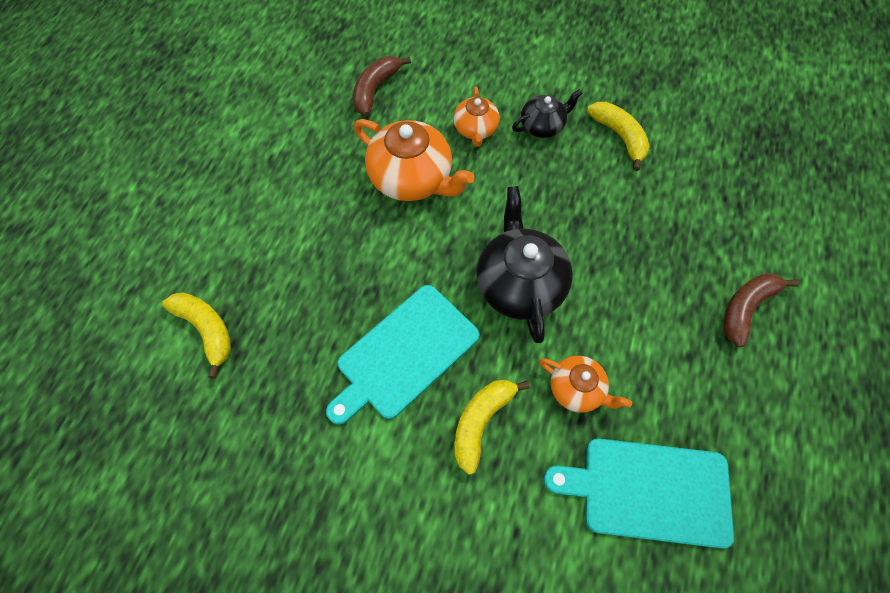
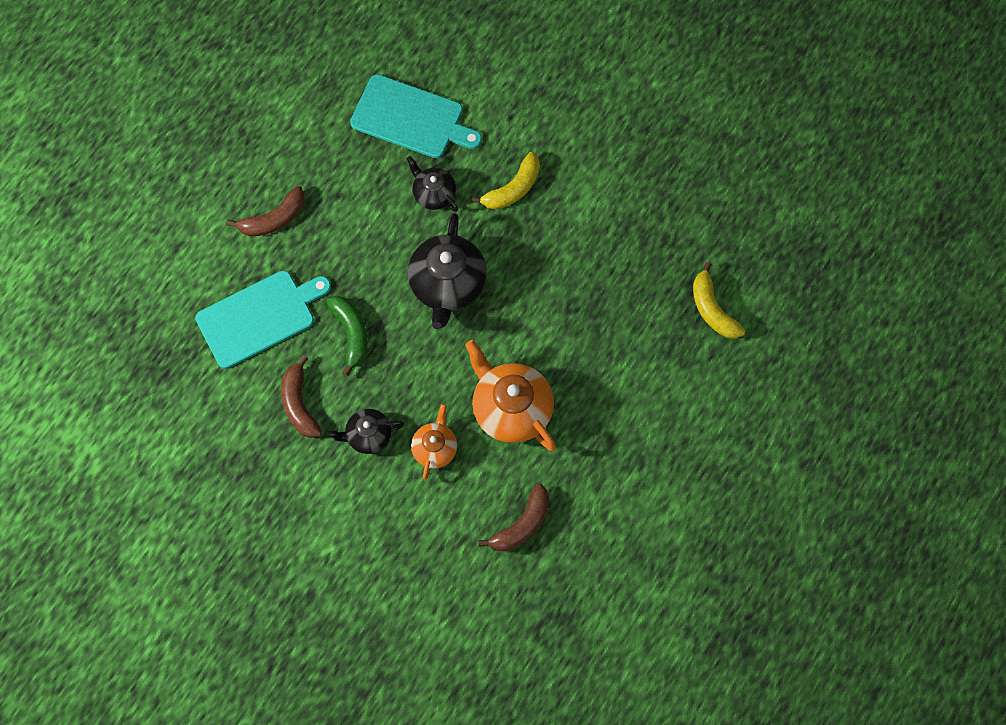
camera: 165 degrees left, 5 degrees up
turquoise cutting board [326,285,479,425] -> turquoise cutting board moved to [195,271,331,369]
orange teapot [539,356,632,413] -> black teapot [407,156,458,212]
yellow banana [587,102,649,171] -> brown banana [281,355,322,438]
none -> green banana [326,296,368,376]

